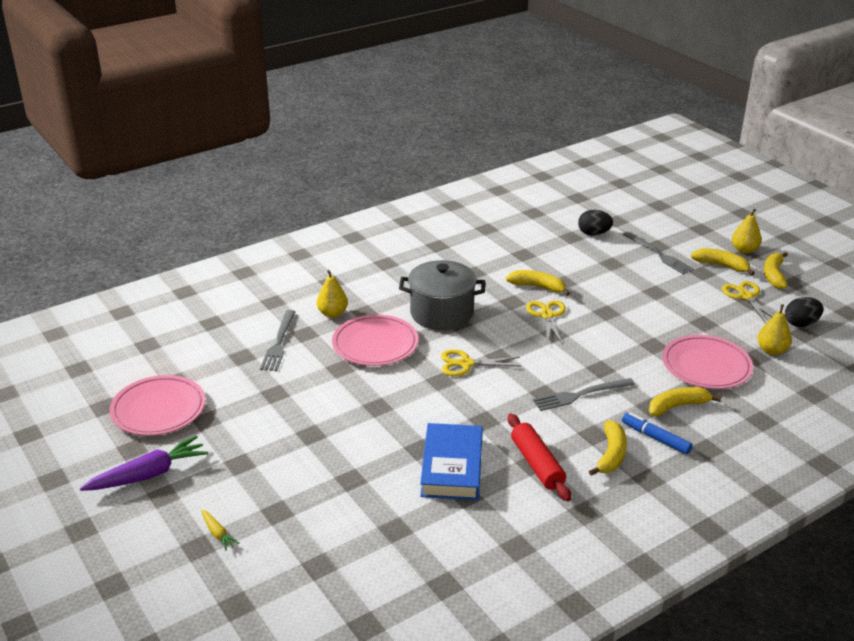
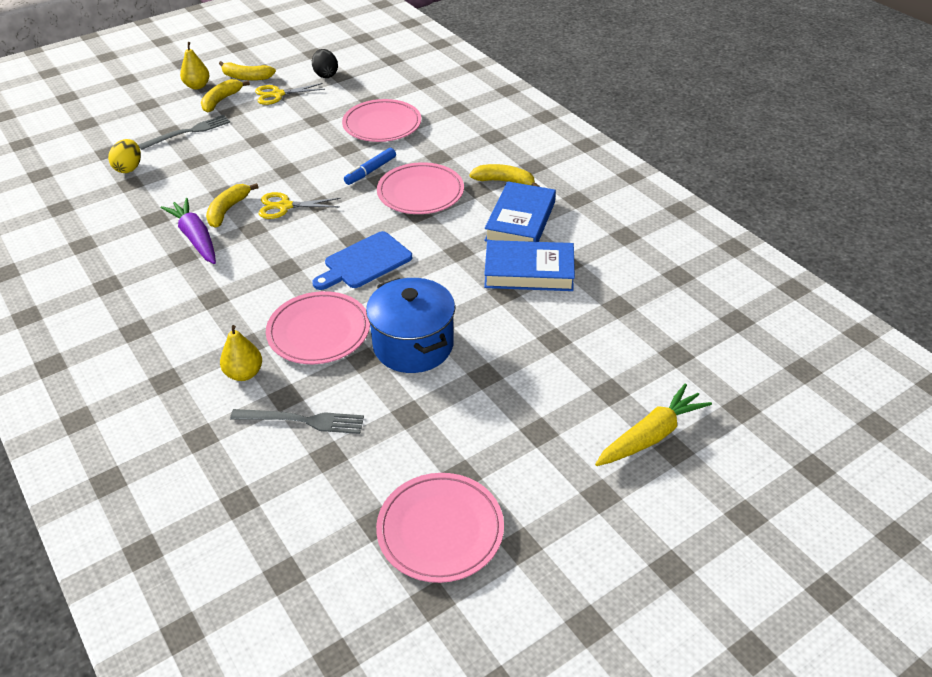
camera: 90 degrees left, 10 degrees up
purple carrot [80,435,208,491] -> purple carrot moved to [161,198,216,264]
yellow carrot [201,510,240,551] -> yellow carrot [595,383,712,466], size x2.09
grey pot [399,260,485,330] -> none
yellow scissors [441,349,522,376] -> blue cutting board [312,231,412,290]
red rolling pin [508,414,571,502] -> blue book [484,181,556,242]
grey fork [533,378,635,411] -> pink plate [377,162,464,214]
black egg [578,210,613,236] -> yellow egg [108,139,141,173]
blue marker [622,412,693,454] -> blue marker moved to [344,148,396,185]
yellow banana [649,387,721,416] -> none
yellow pear [757,304,792,355] -> none
none -> blue pot [366,278,455,373]

